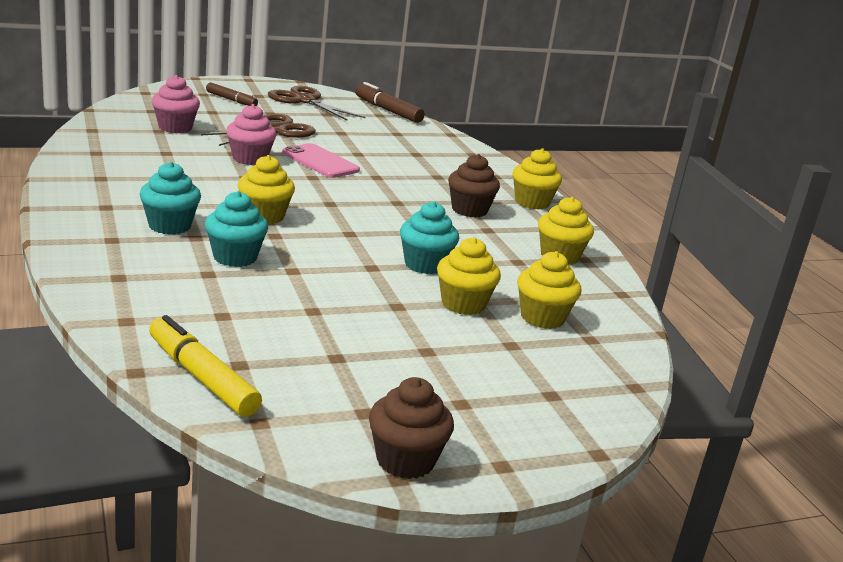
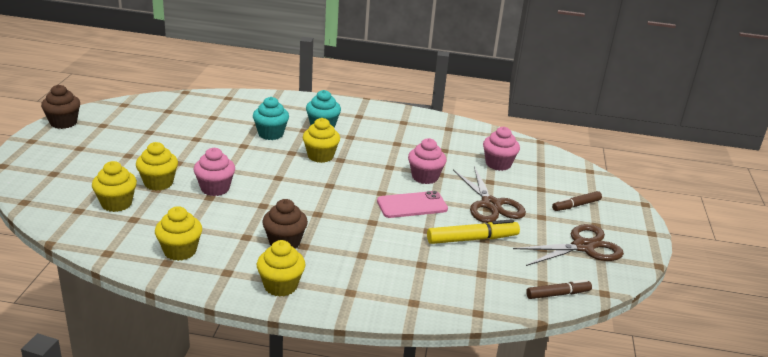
camera: 120 degrees right, 5 degrees up
yellow marker [149,315,262,417] -> yellow marker moved to [427,219,520,244]
brown marker [355,82,425,123] -> brown marker [526,280,592,299], size x0.66
turquoise cupcake [400,201,459,274] -> pink cupcake [194,148,235,196]

